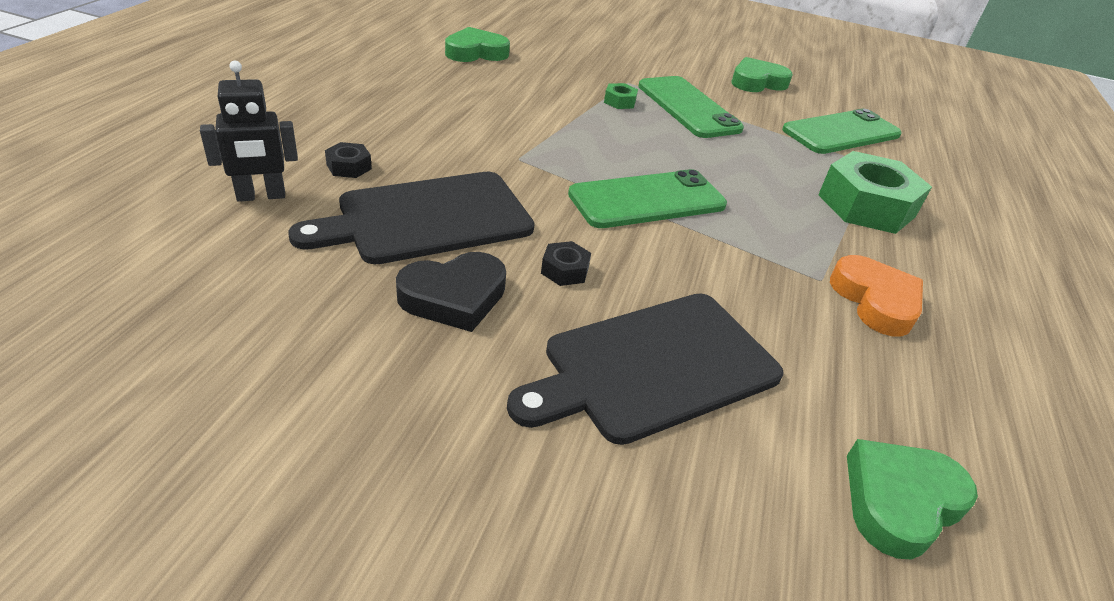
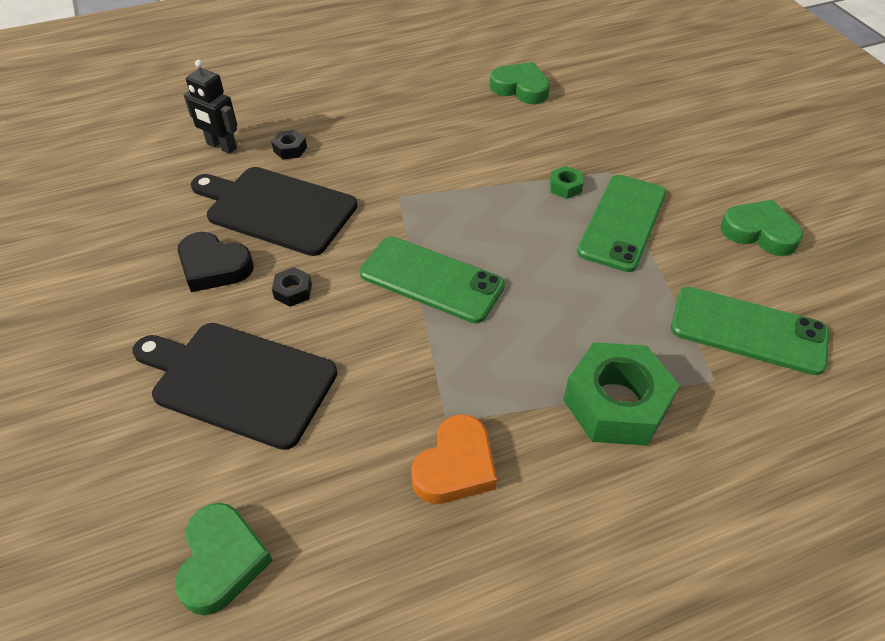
camera: 55 degrees right, 10 degrees up
green heart [847,439,978,559] -> green heart turned 75 degrees clockwise [175,503,273,616]

